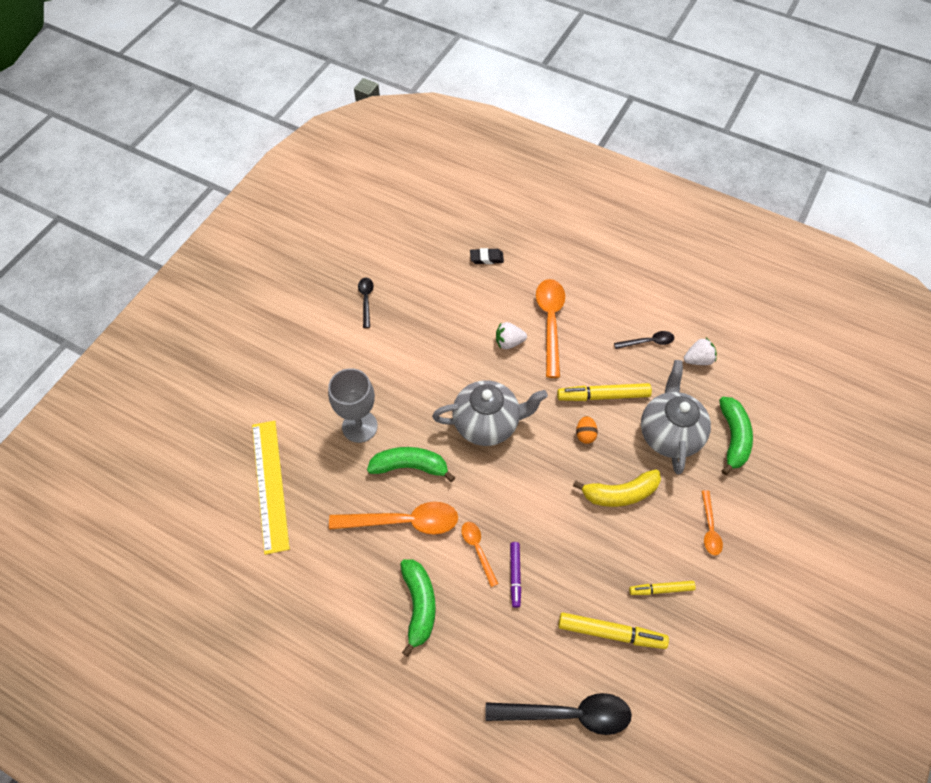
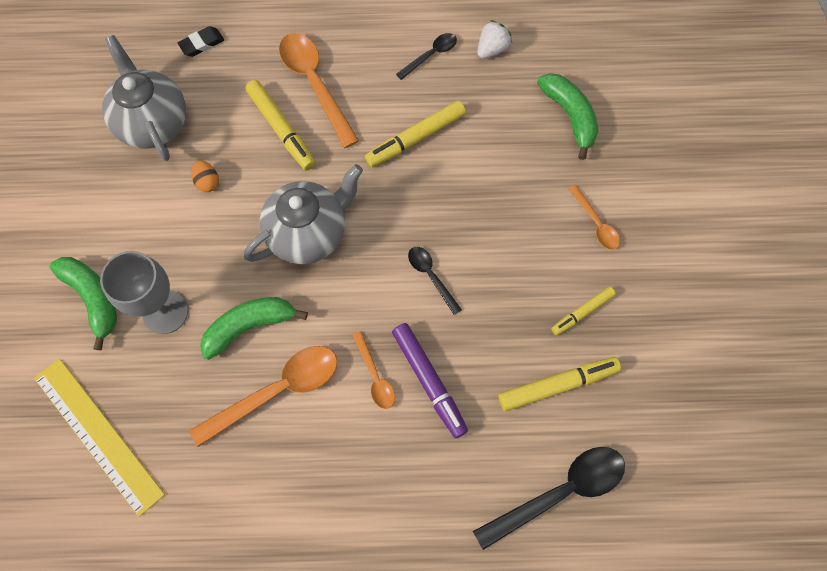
camera: 30 degrees left, 10 degrees up
black spoon [358,278,374,328] -> black spoon moved to [408,247,462,315]
green banana [400,559,436,657] -> green banana moved to [49,257,117,350]
orange spoon [461,522,499,587] -> orange spoon turned 150 degrees counterclockwise [352,331,395,409]
white strawberry [496,322,527,349] -> yellow marker [245,80,316,171]
purple marker [510,542,521,608] -> purple marker [392,323,468,439], size x1.61
yellow banana [573,469,661,507] -> none
orange egg [576,416,598,444] -> orange egg moved to [191,160,219,192]
grey teapot [641,360,711,475] -> grey teapot moved to [102,35,186,161]

